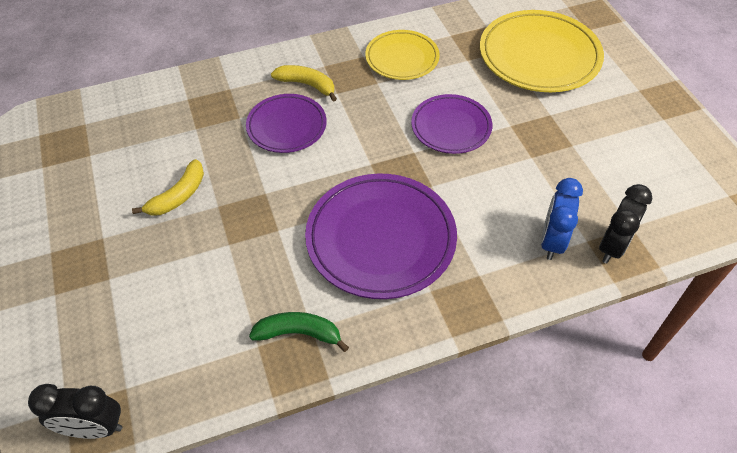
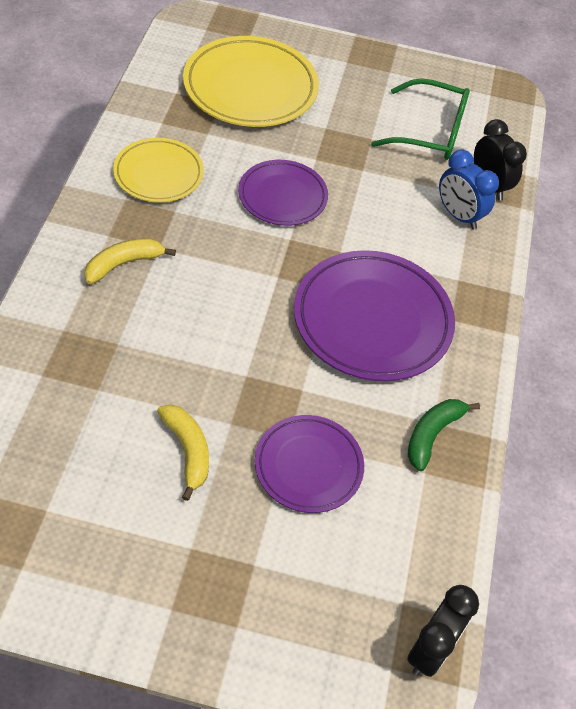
camera: 65 degrees left, 0 degrees up
purple plate [246,94,327,153] -> purple plate moved to [255,415,364,513]
none -> green glasses [371,78,470,160]

